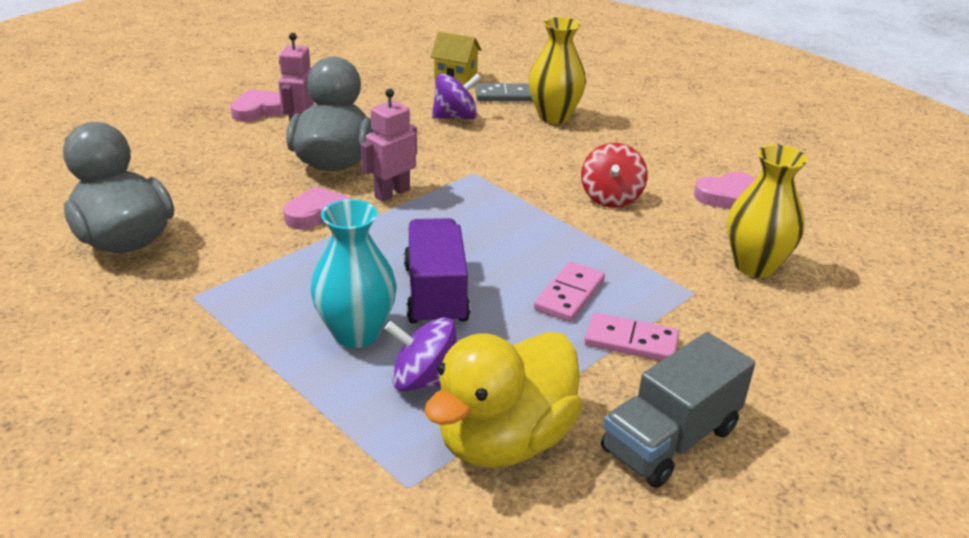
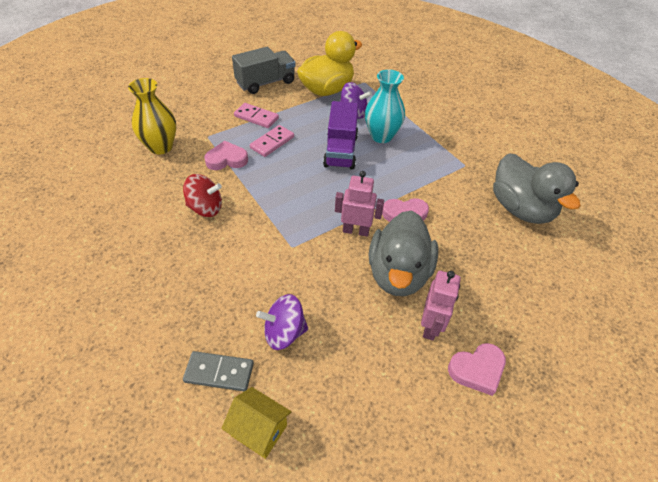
camera: 170 degrees left, 15 degrees up
pink robot [360,89,417,202] -> pink robot turned 135 degrees counterclockwise [335,171,384,237]
yellow vase [529,17,586,124] -> none
red spinning top [581,143,648,208] -> red spinning top turned 75 degrees clockwise [183,174,222,217]
pink heart [694,172,755,210] -> pink heart moved to [204,141,248,170]

